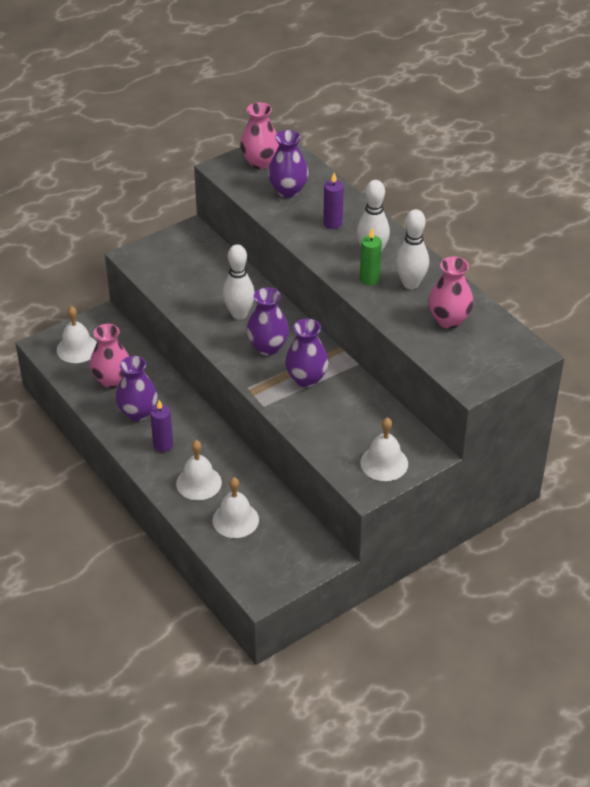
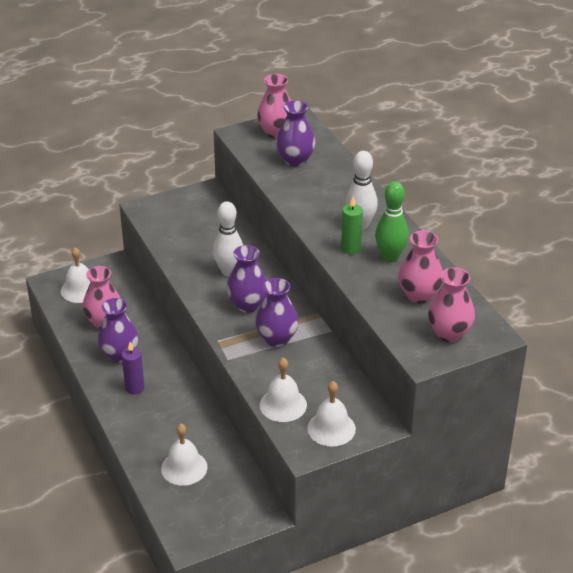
camera: 10 degrees right, 5 degrees down
white bell [176,440,222,500] -> white bell moved to [260,358,307,422]
purple candle [323,173,344,229] -> none
white bowling pin [395,209,429,289] -> green bowling pin [375,181,409,262]
none -> pink vase [428,267,475,342]

